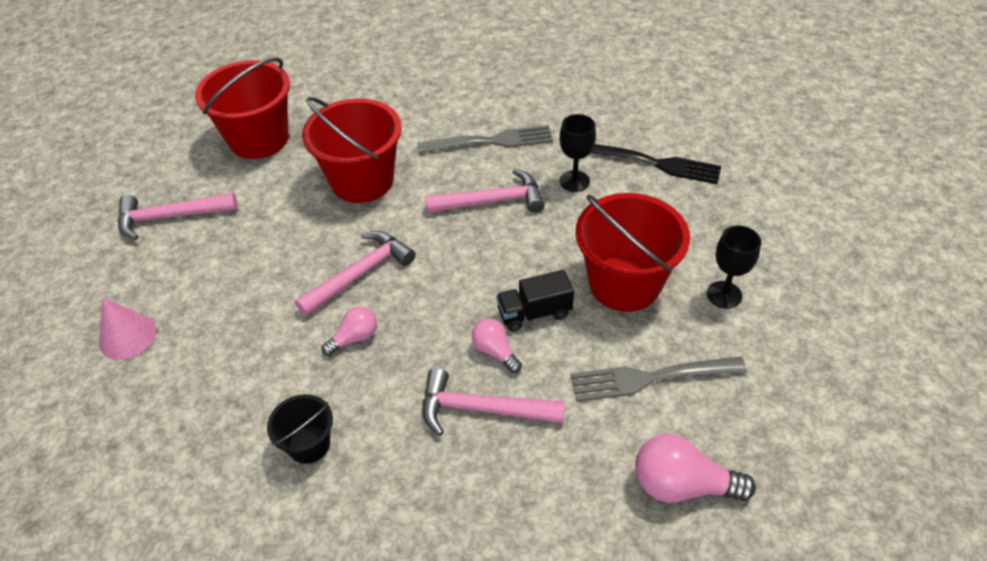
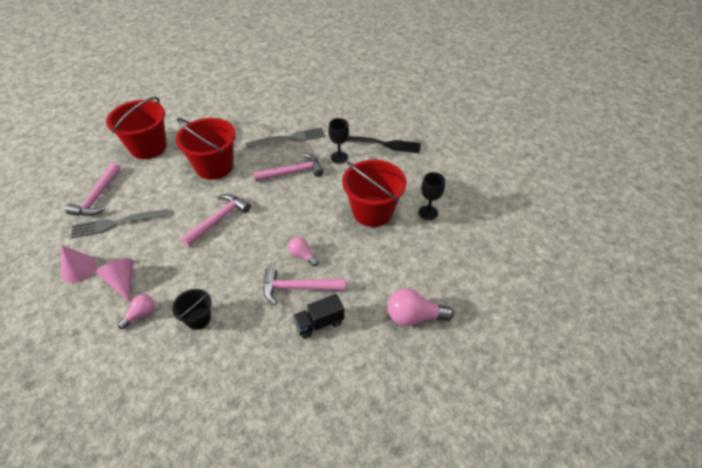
camera: 10 degrees left, 0 degrees up
pink hammer [118,193,237,240] -> pink hammer turned 60 degrees counterclockwise [65,163,121,216]
pink light bulb [322,306,377,356] -> pink light bulb moved to [117,294,154,329]
black truck [496,270,574,332] -> black truck moved to [293,294,344,339]
grey fork [571,357,747,402] -> grey fork moved to [71,209,168,239]
none -> pink cone [96,258,133,302]

